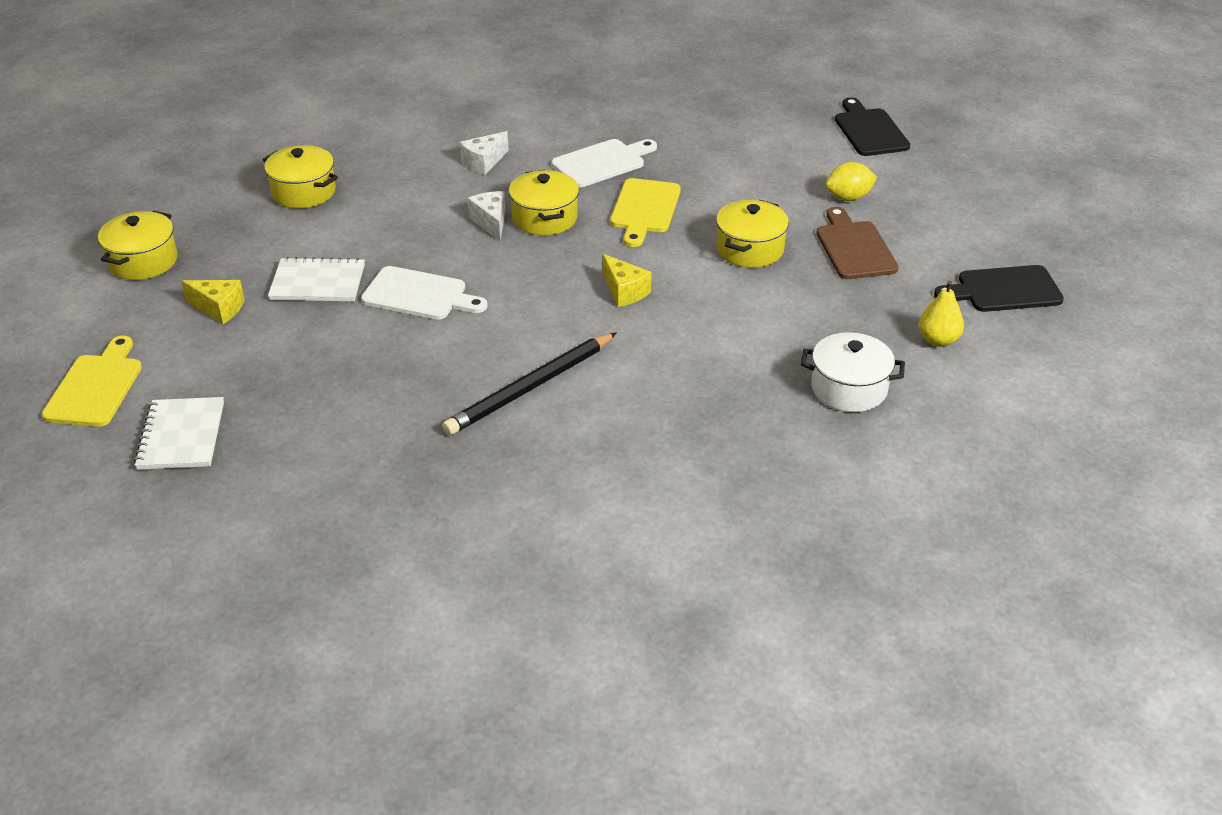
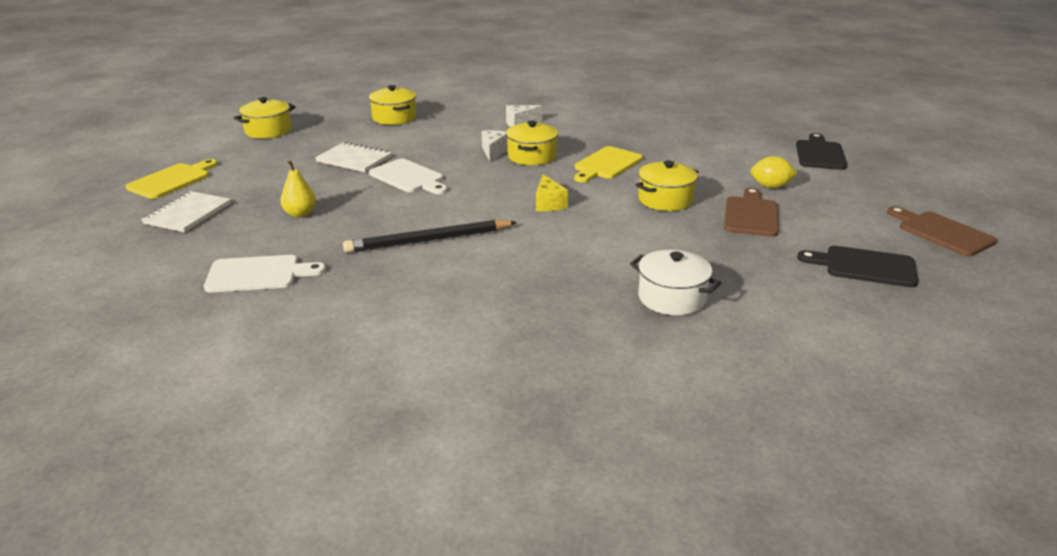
camera: 25 degrees right, 10 degrees down
yellow cheese [182,280,245,324] -> none
white cutting board [552,139,657,187] -> white cutting board moved to [204,255,326,293]
yellow pear [919,280,964,347] -> yellow pear moved to [280,160,316,217]
none -> brown cutting board [887,206,997,256]

